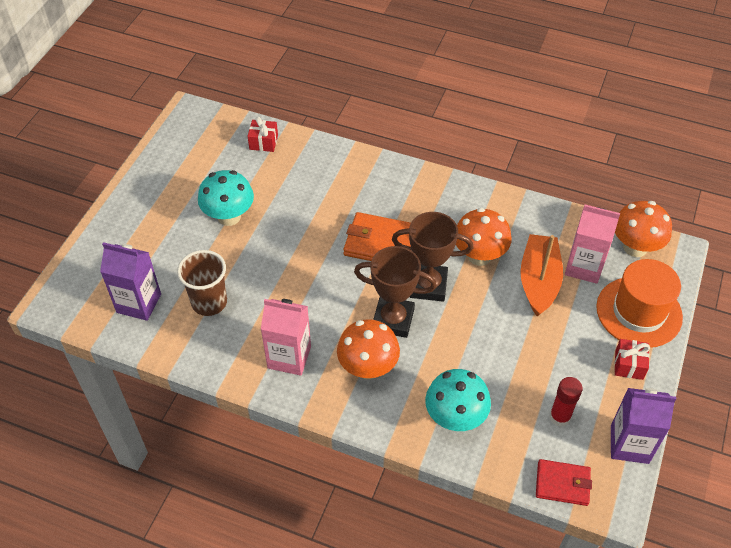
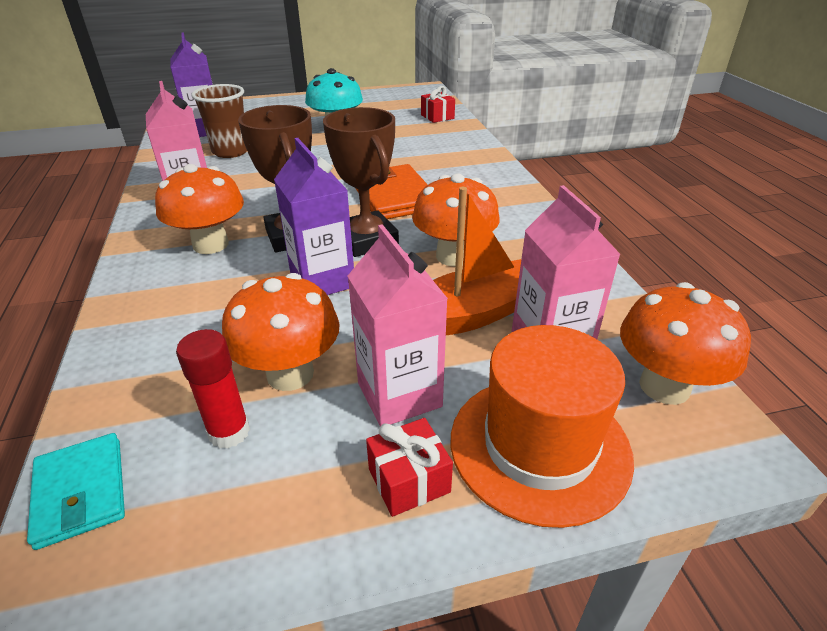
camera: 55 degrees right, 15 degrees down
turquoise mushroom [425,369,491,431] -> none
red wallet [536,459,592,506] -> turquoise wallet [27,433,125,550]
purple carton [611,388,676,464] -> purple carton moved to [274,138,354,295]
none -> orange mushroom [222,273,340,391]
none -> pink carton [348,224,448,426]

